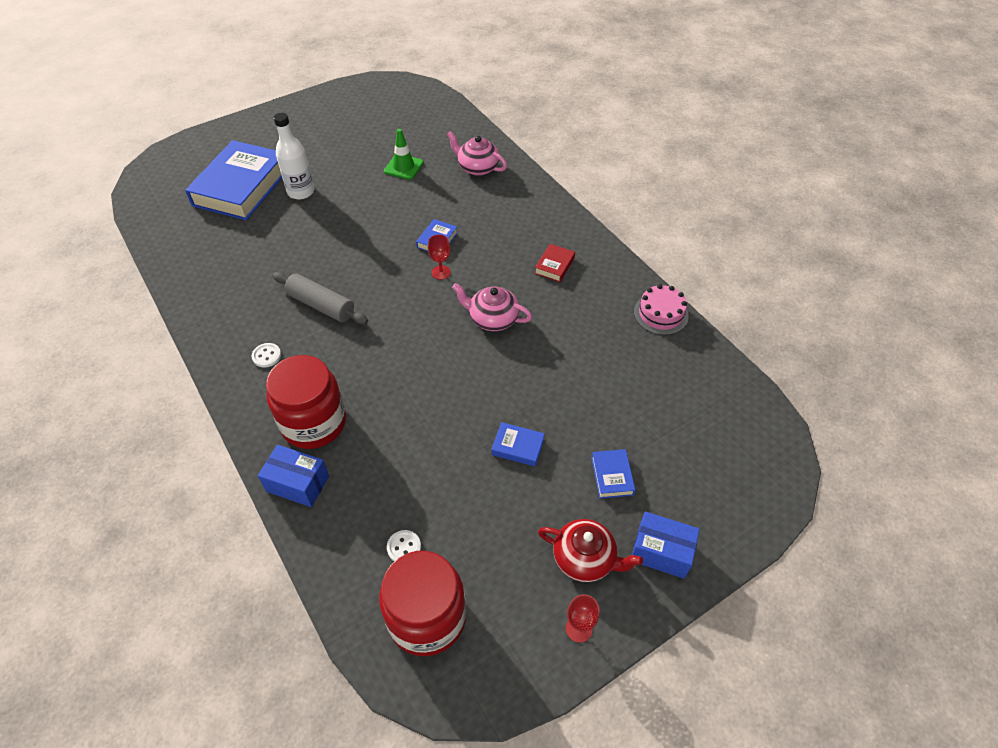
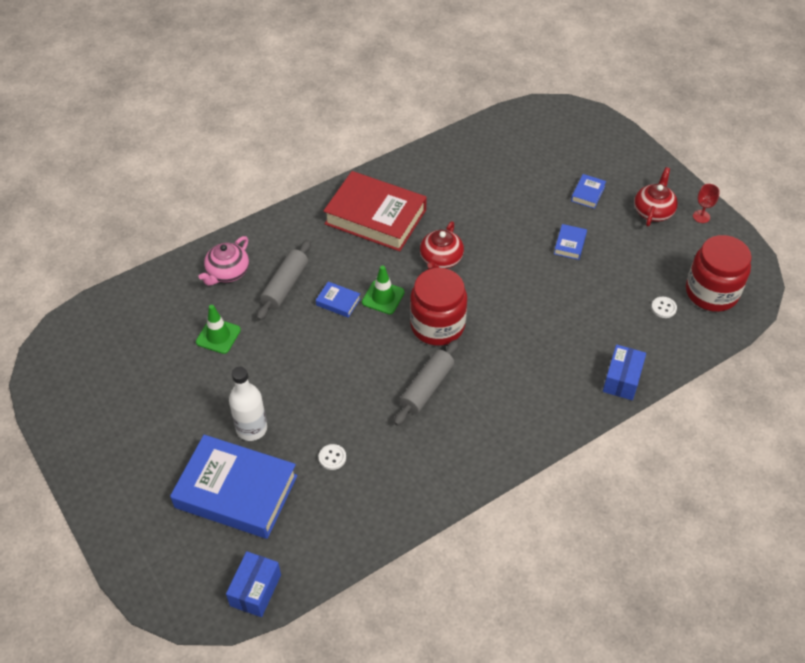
camera: 90 degrees left, 0 degrees up
white button [251,343,281,368] -> white button moved to [319,444,346,470]
red jar [266,355,346,449] -> red jar moved to [410,268,467,346]
red goblet [428,235,451,280] -> green traffic cone [362,265,405,314]
pink teapot [452,283,532,331] -> red teapot [420,221,464,270]
red book [535,244,575,282] -> red book [324,171,427,251], size x2.45
blue book [591,449,636,499] -> blue book turned 60 degrees counterclockwise [571,174,606,209]
blue box [632,512,700,579] -> blue box moved to [226,551,281,617]
pink cake [634,284,689,335] -> none
none -> grey rolling pin [257,240,311,320]

